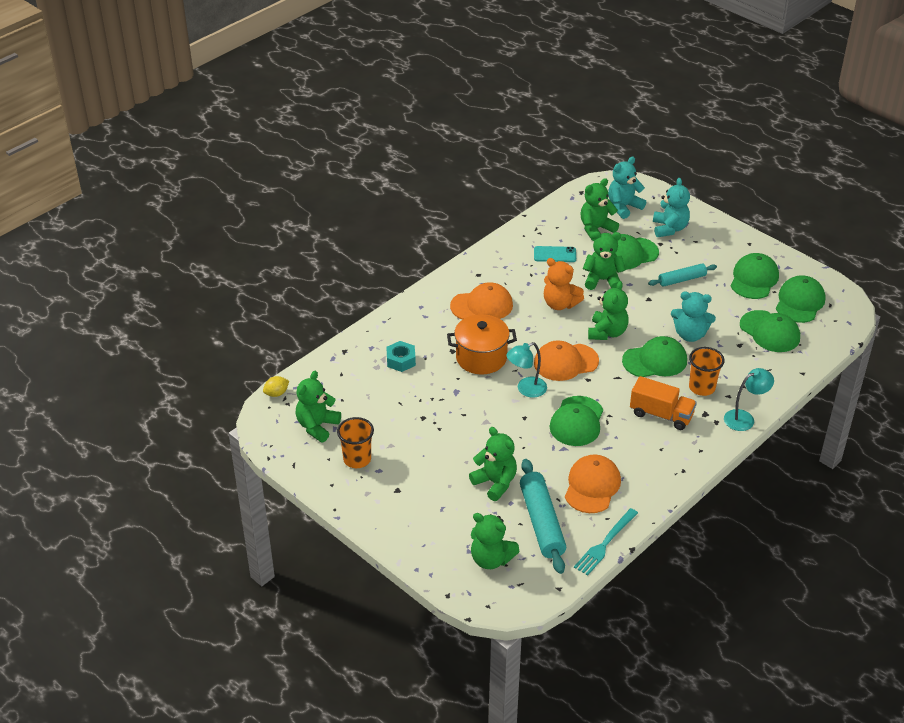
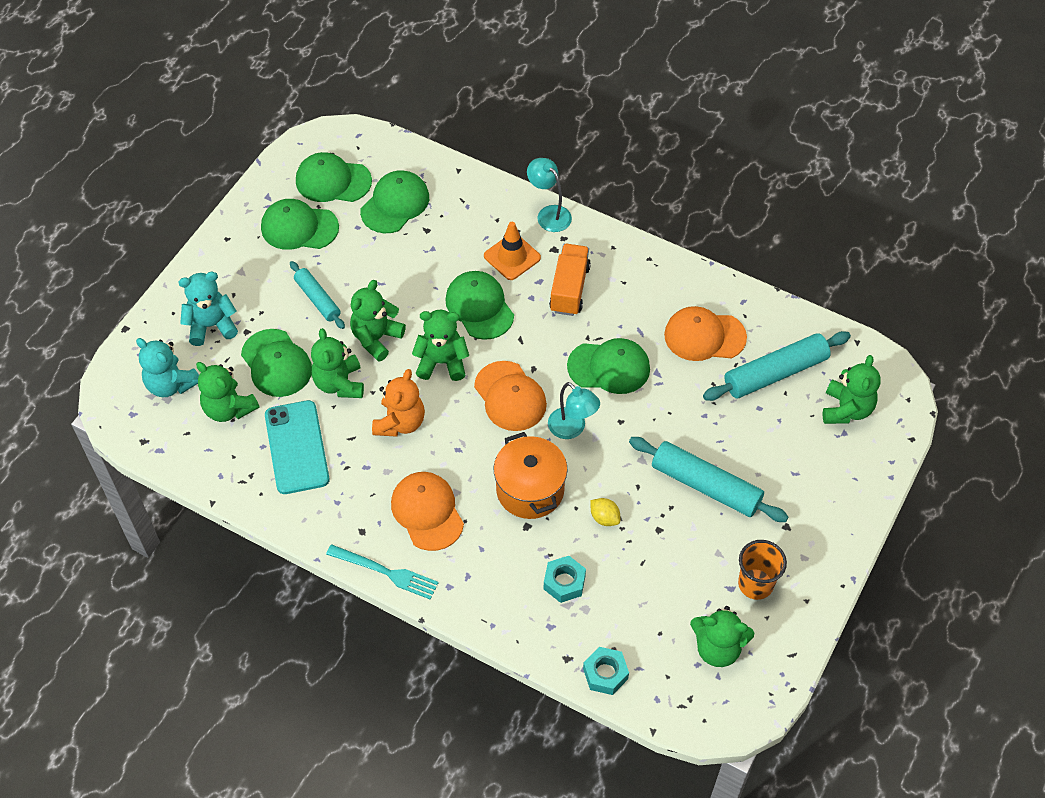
camera: 105 degrees left, 15 degrees up
yellow lemon [263,376,289,397] -> yellow lemon moved to [590,498,620,526]
green teddy bear [469,427,517,501] -> green teddy bear moved to [350,280,406,362]
turquoise phone [534,246,576,262] -> turquoise phone [265,400,330,494], size x1.69
turquoise fork [574,508,638,575] -> turquoise fork moved to [326,544,439,599]
turquoise teddy bear [671,291,716,342] -> none
orange cup [689,347,725,396] -> orange traffic cone [484,222,541,280]
none -> turquoise nut [583,647,629,695]
none -> turquoise rolling pin [629,437,788,522]

